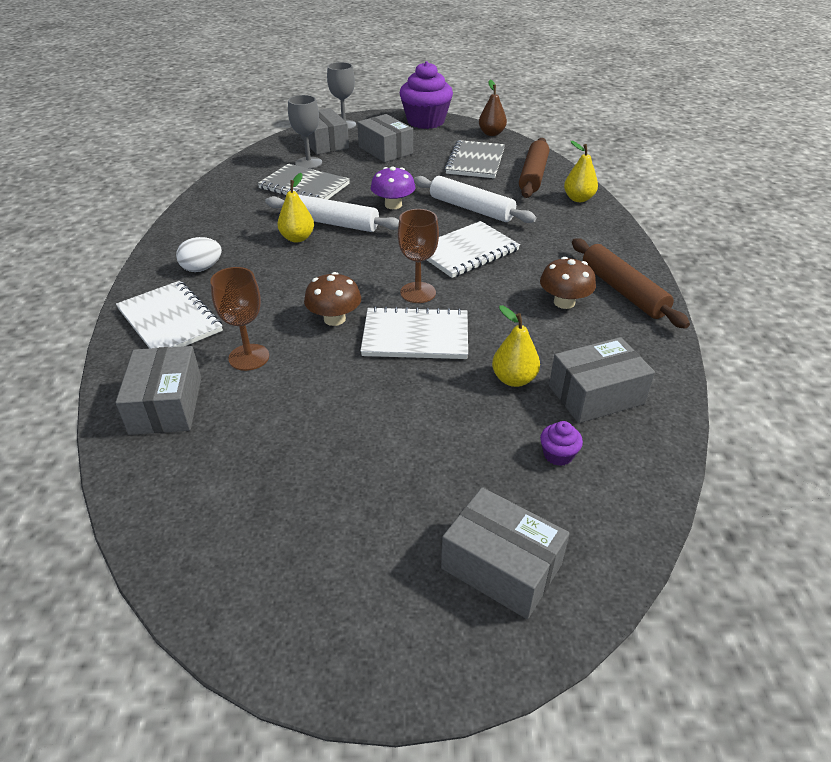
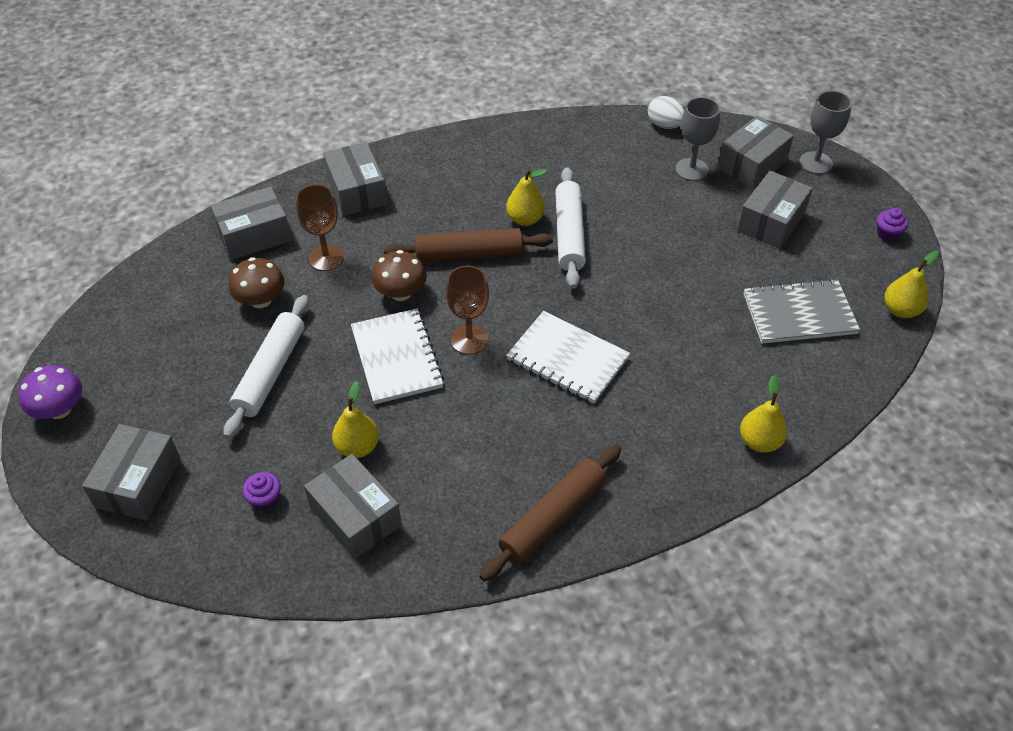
camera: 70 degrees right, 10 degrees up
white notebook [116,281,223,349] -> grey box [323,142,387,216]
white egg [176,237,222,272] -> white egg moved to [648,96,684,129]
grey notebook [257,163,350,200] -> none
purple mushroom [371,166,415,209] -> purple mushroom moved to [19,365,82,419]
purple cupcake [400,61,453,129] -> purple cupcake [877,208,908,241], size x0.40
white rolling pin [414,176,536,223] -> white rolling pin moved to [224,295,309,439]
brown pear [479,80,507,136] -> yellow pear [884,251,939,318]
brown rolling pin [519,138,549,198] -> brown rolling pin moved to [384,228,553,262]
brown mushroom [540,257,596,309] -> brown mushroom moved to [229,257,285,308]

